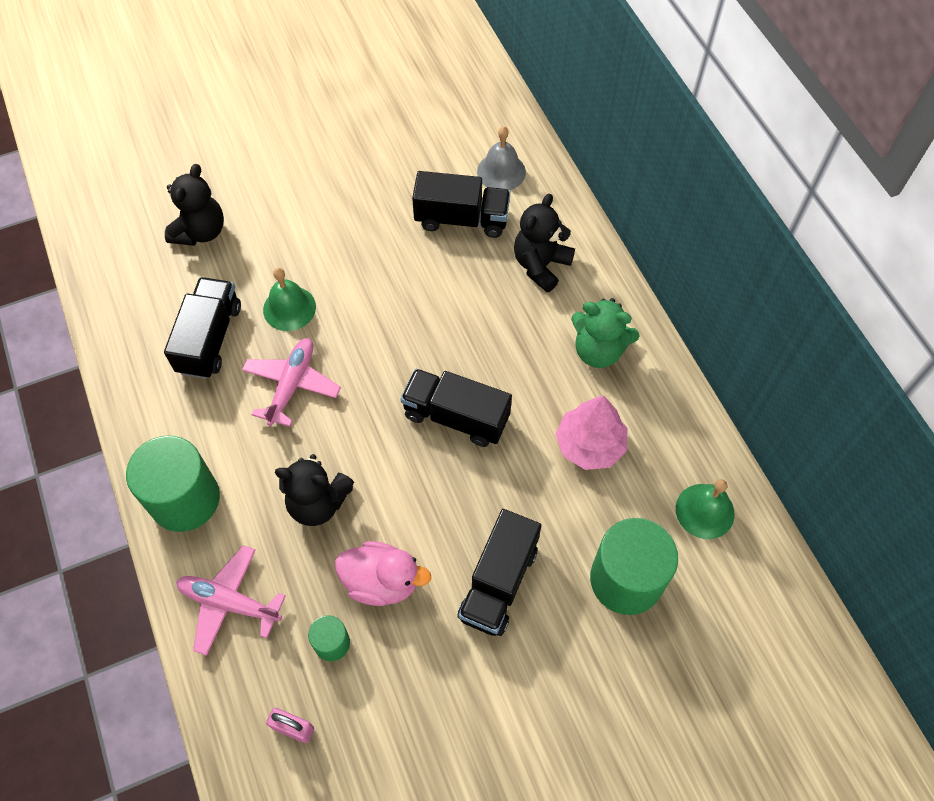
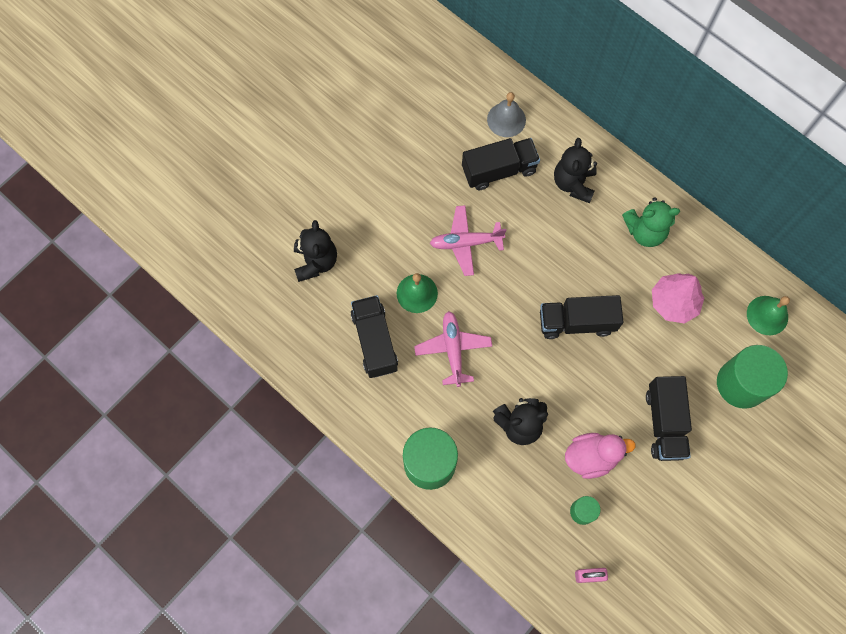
camera: 25 degrees left, 10 degrees up
pink plane [176,545,286,656] -> pink plane moved to [430,205,507,276]

